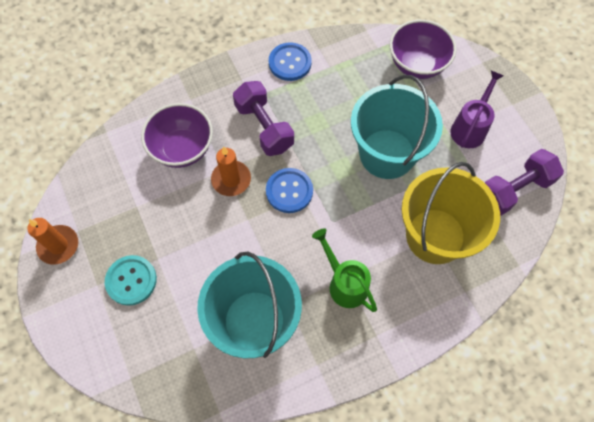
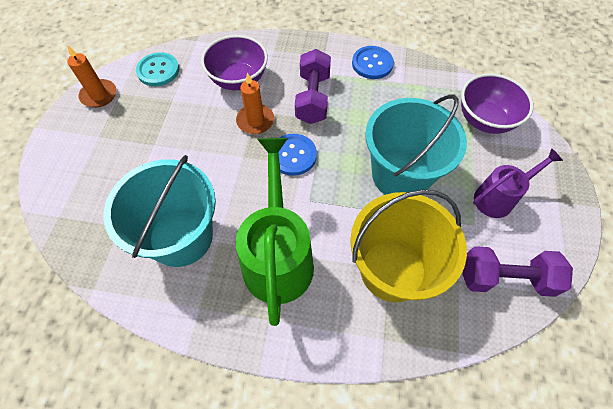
camera: 35 degrees right, 5 degrees down
turquoise button [105,255,157,306] -> turquoise button moved to [136,52,179,86]
green watering can [312,228,377,312] -> green watering can [236,138,314,326], size x1.71

